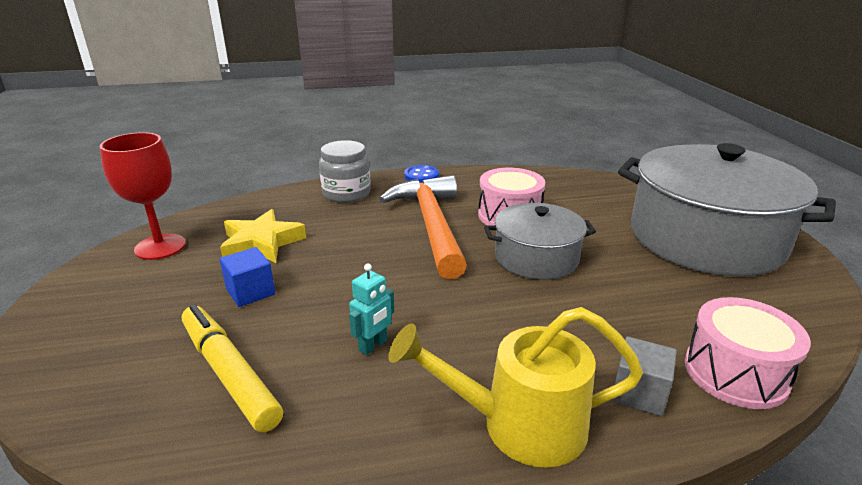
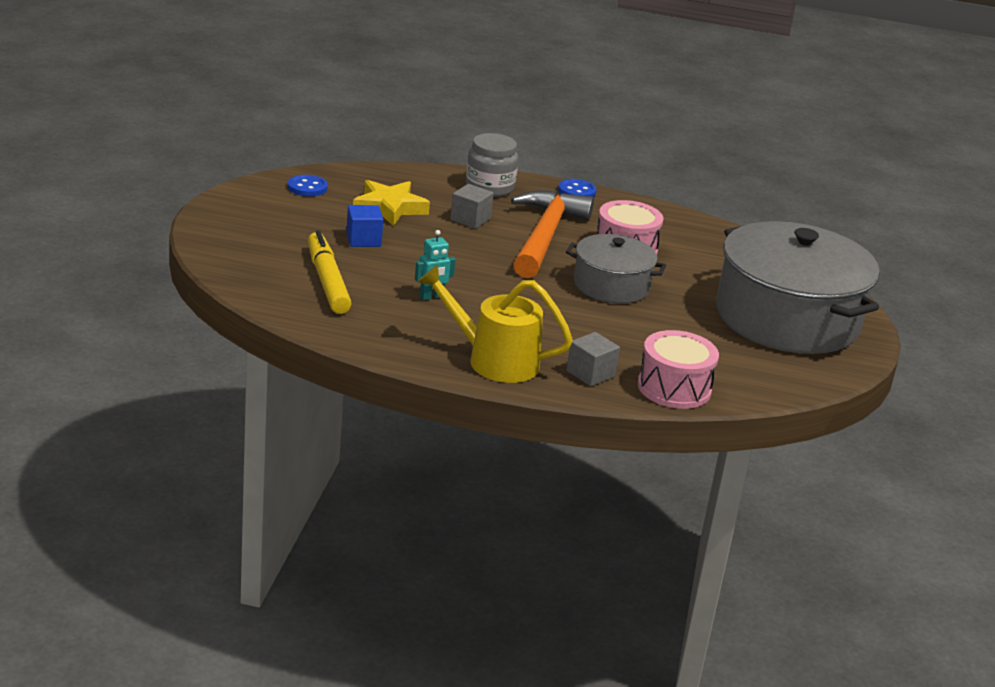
camera: 20 degrees right, 0 degrees up
red goblet [99,132,186,260] -> blue button [288,175,328,196]
none -> grey cube [450,184,494,229]

